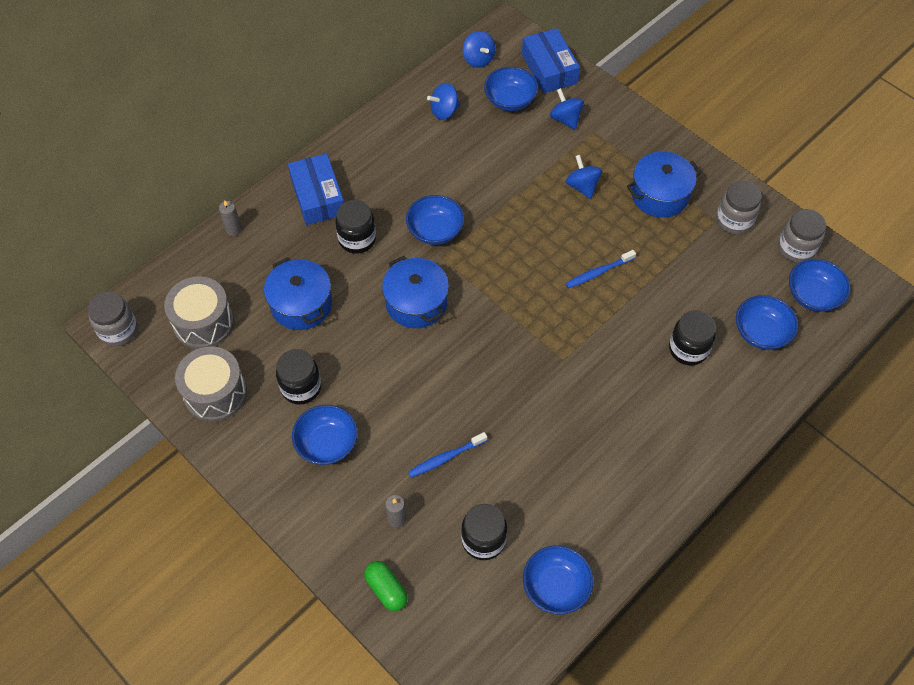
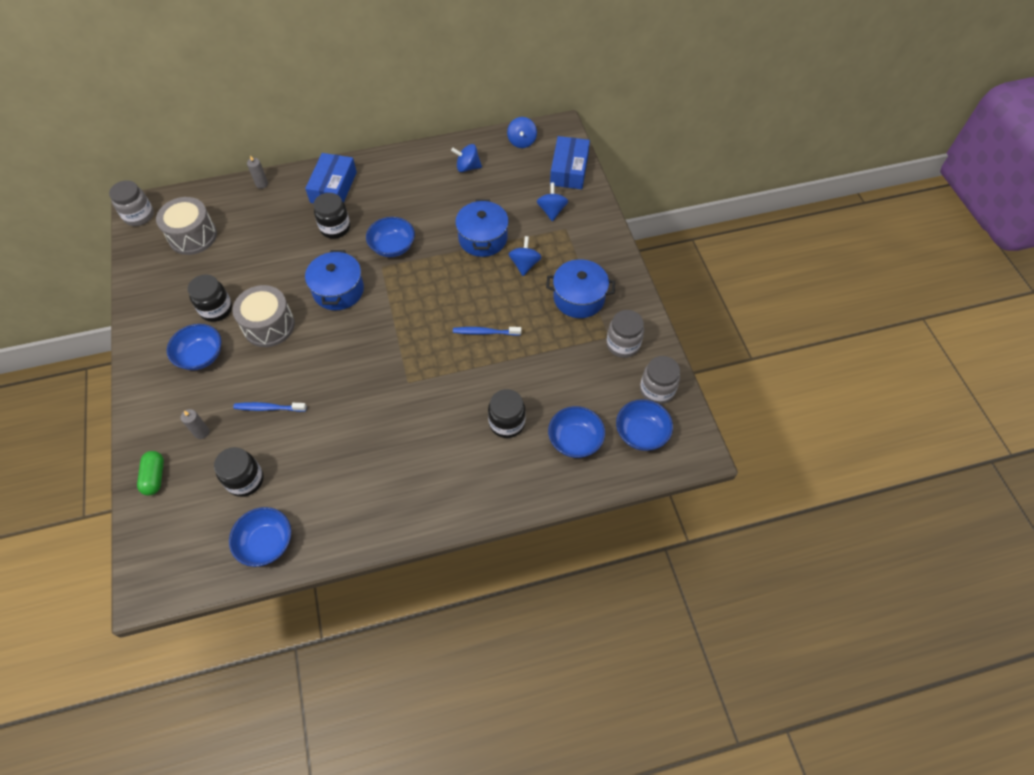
camera: 30 degrees right, 0 degrees up
grey drum [175,346,247,422] -> grey drum moved to [232,285,295,347]
blue pot [264,257,332,330] -> blue pot moved to [455,199,509,257]
blue bowl [484,67,538,111] -> none

